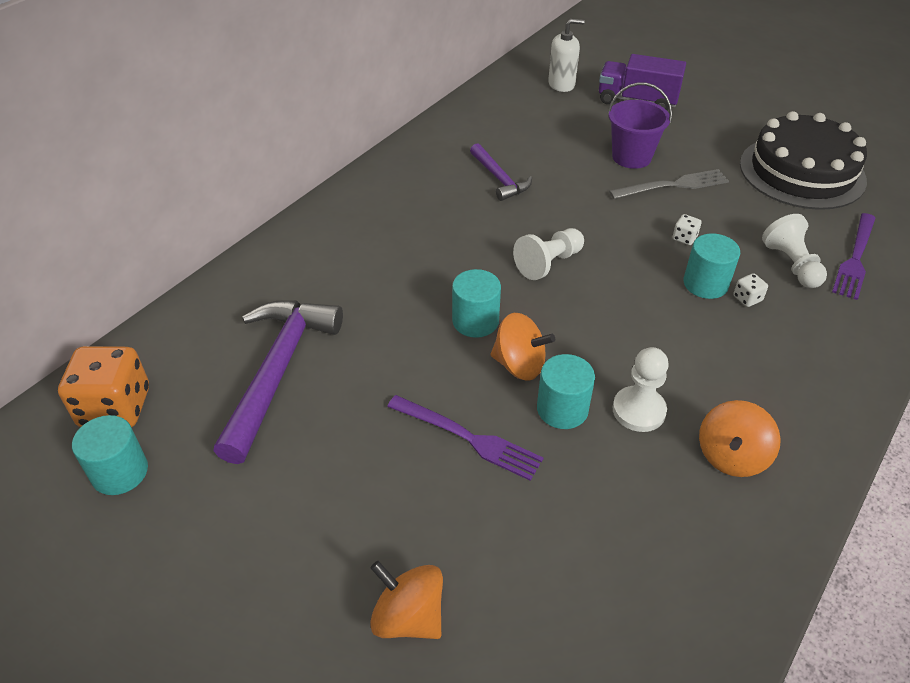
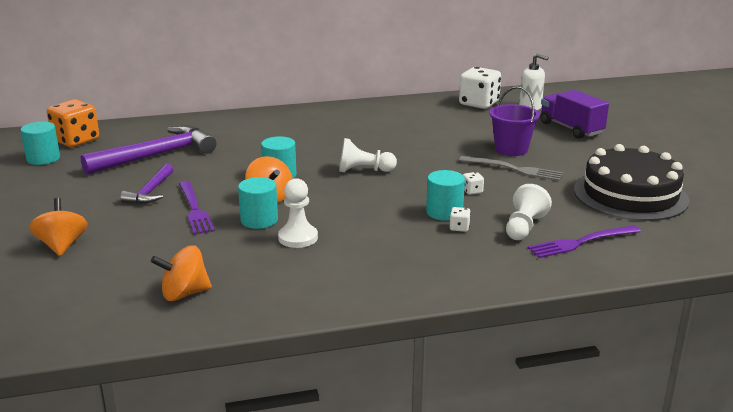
camera: 40 degrees right, 20 degrees down
purple hammer [470,143,532,201] -> purple hammer moved to [120,164,173,204]
orange spinning top [699,400,781,477] -> orange spinning top moved to [151,245,212,301]
none -> white dice [459,67,501,109]

